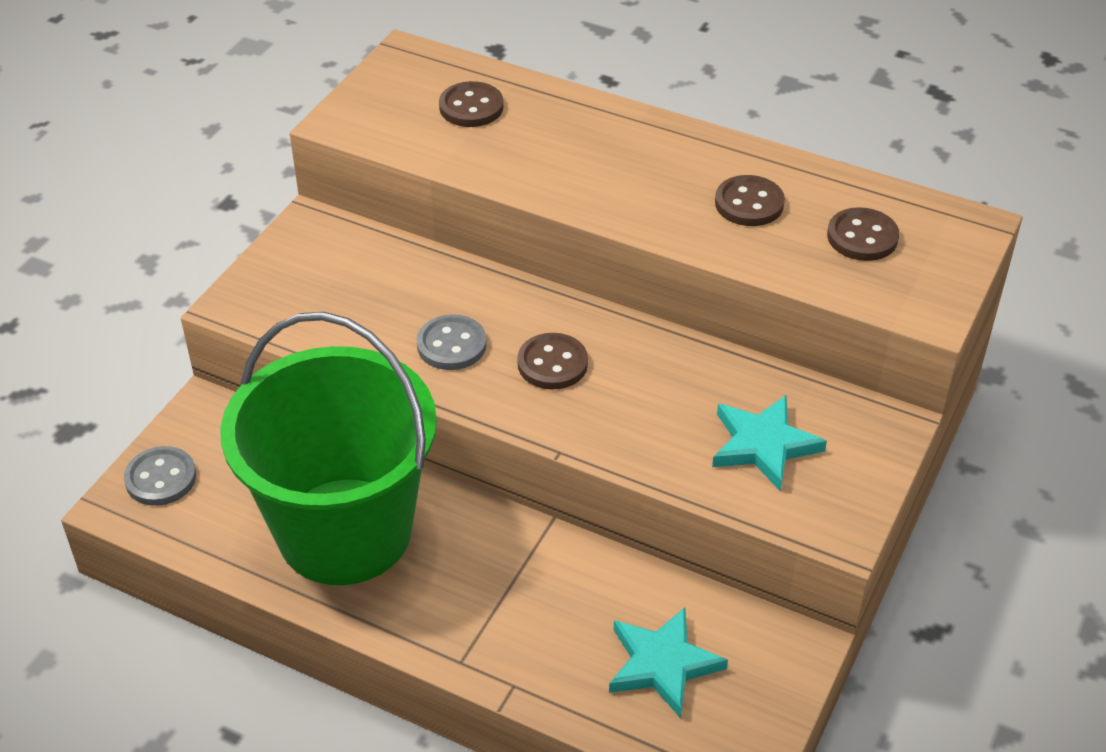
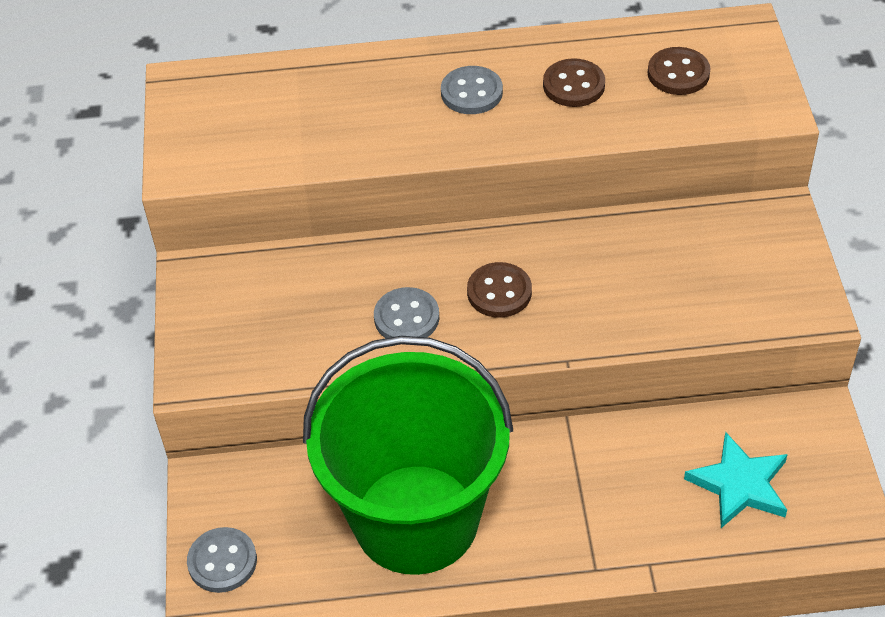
camera: 30 degrees left, 5 degrees up
brown button [439,81,504,127] -> none
turquoise star [712,395,827,491] -> none
none -> grey button [441,66,503,114]

